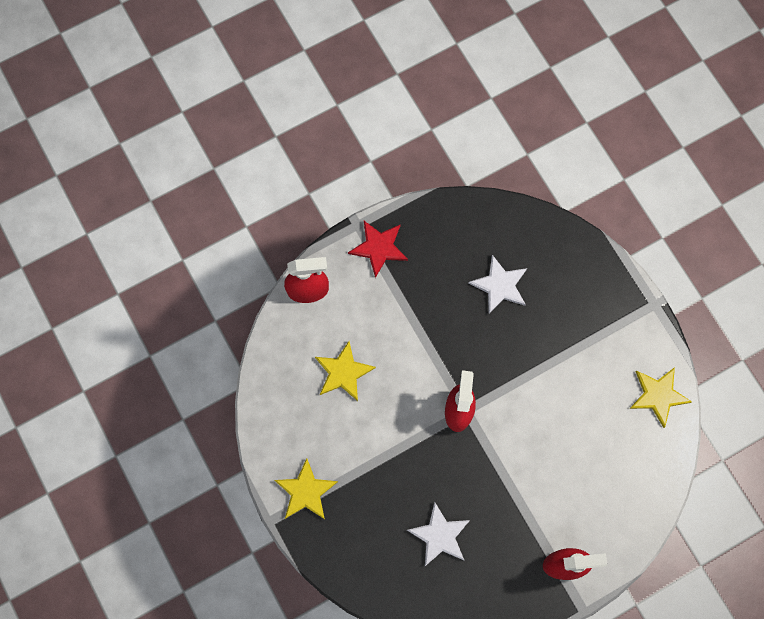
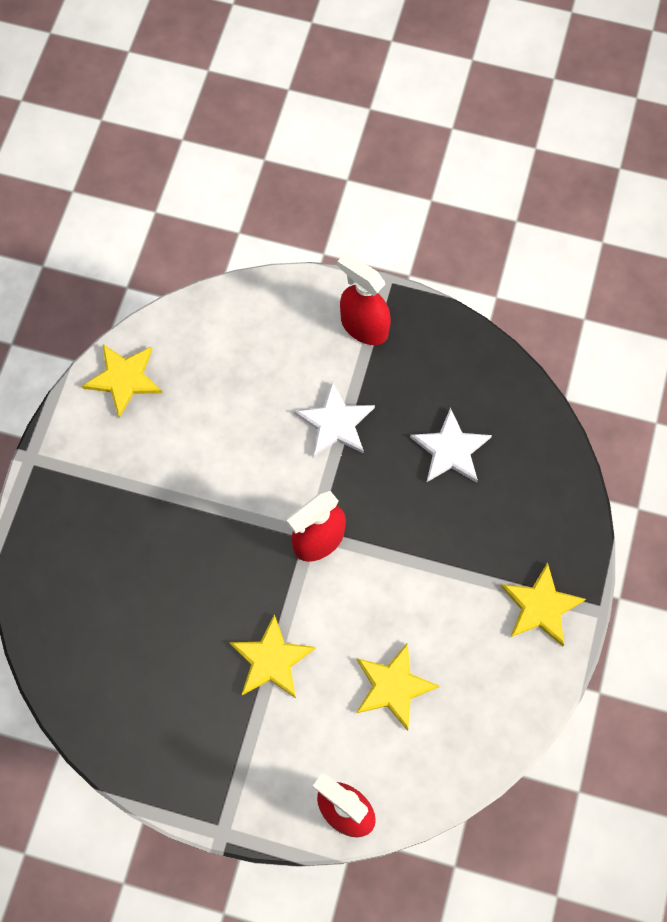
camera: 135 degrees left, 5 degrees down
red star [348,221,408,278] -> none
white star [468,255,527,314] -> white star moved to [294,382,375,457]
none -> yellow star [229,614,315,698]

